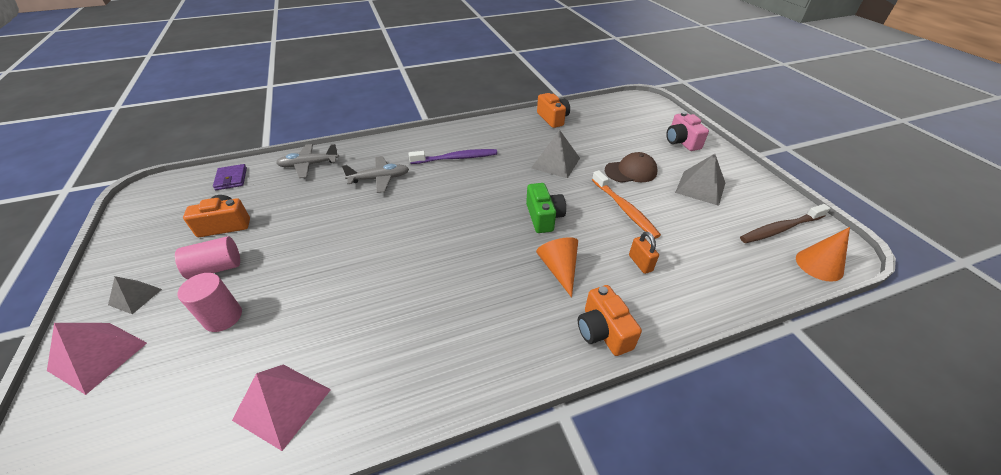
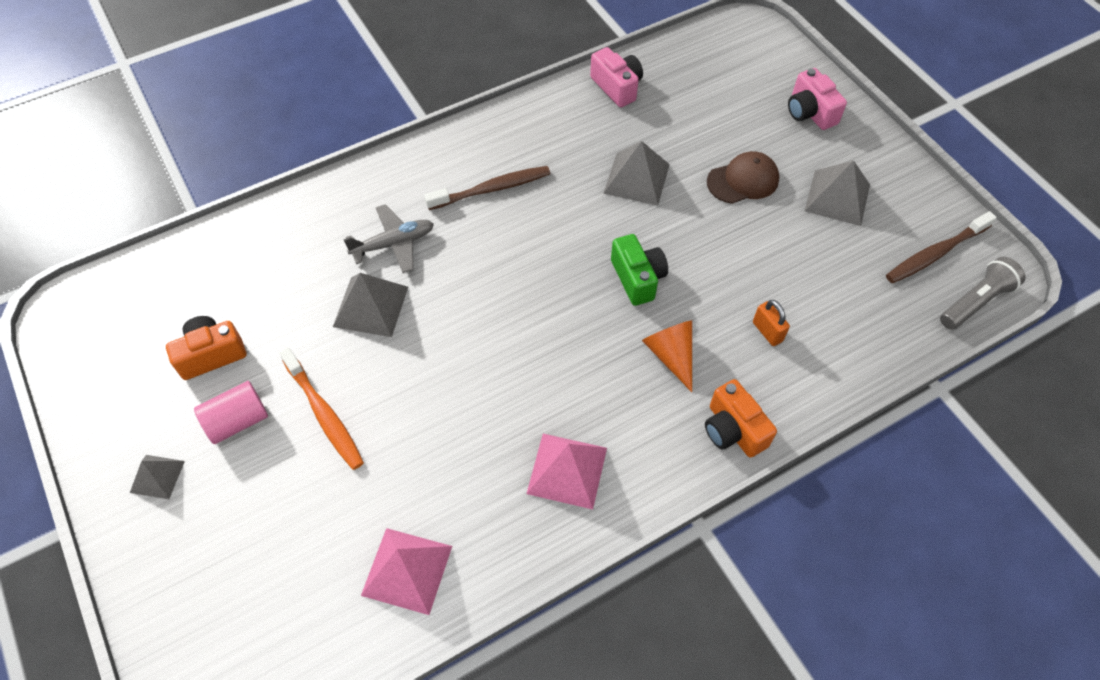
camera: 10 degrees left, 15 degrees up
pink pyramid [47,323,147,395] -> pink pyramid moved to [526,434,607,509]
pink cylinder [178,273,242,332] -> none
purple wallet [213,164,247,190] -> none
grey plane [276,144,339,178] -> none
purple toothbrush [409,149,497,164] -> brown toothbrush [424,166,550,210]
orange camera [537,93,570,128] -> pink camera [590,47,643,107]
orange toothbrush [592,170,661,239] -> orange toothbrush moved to [279,348,364,470]
orange cone [796,227,850,282] -> grey flashlight [940,257,1026,330]
none -> grey pyramid [333,273,408,337]

